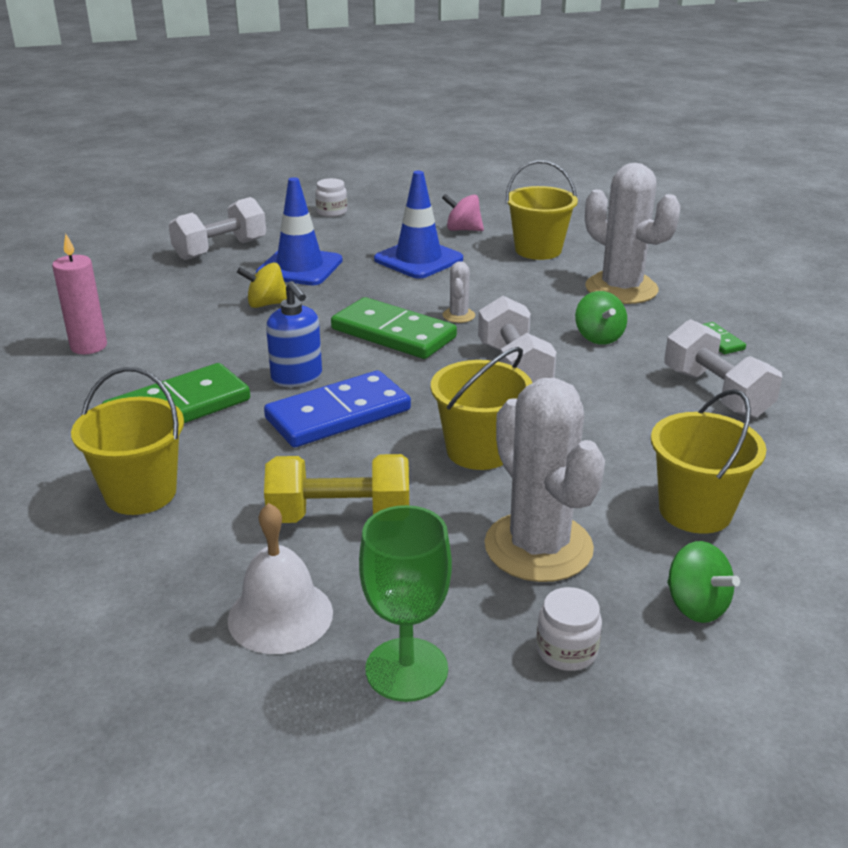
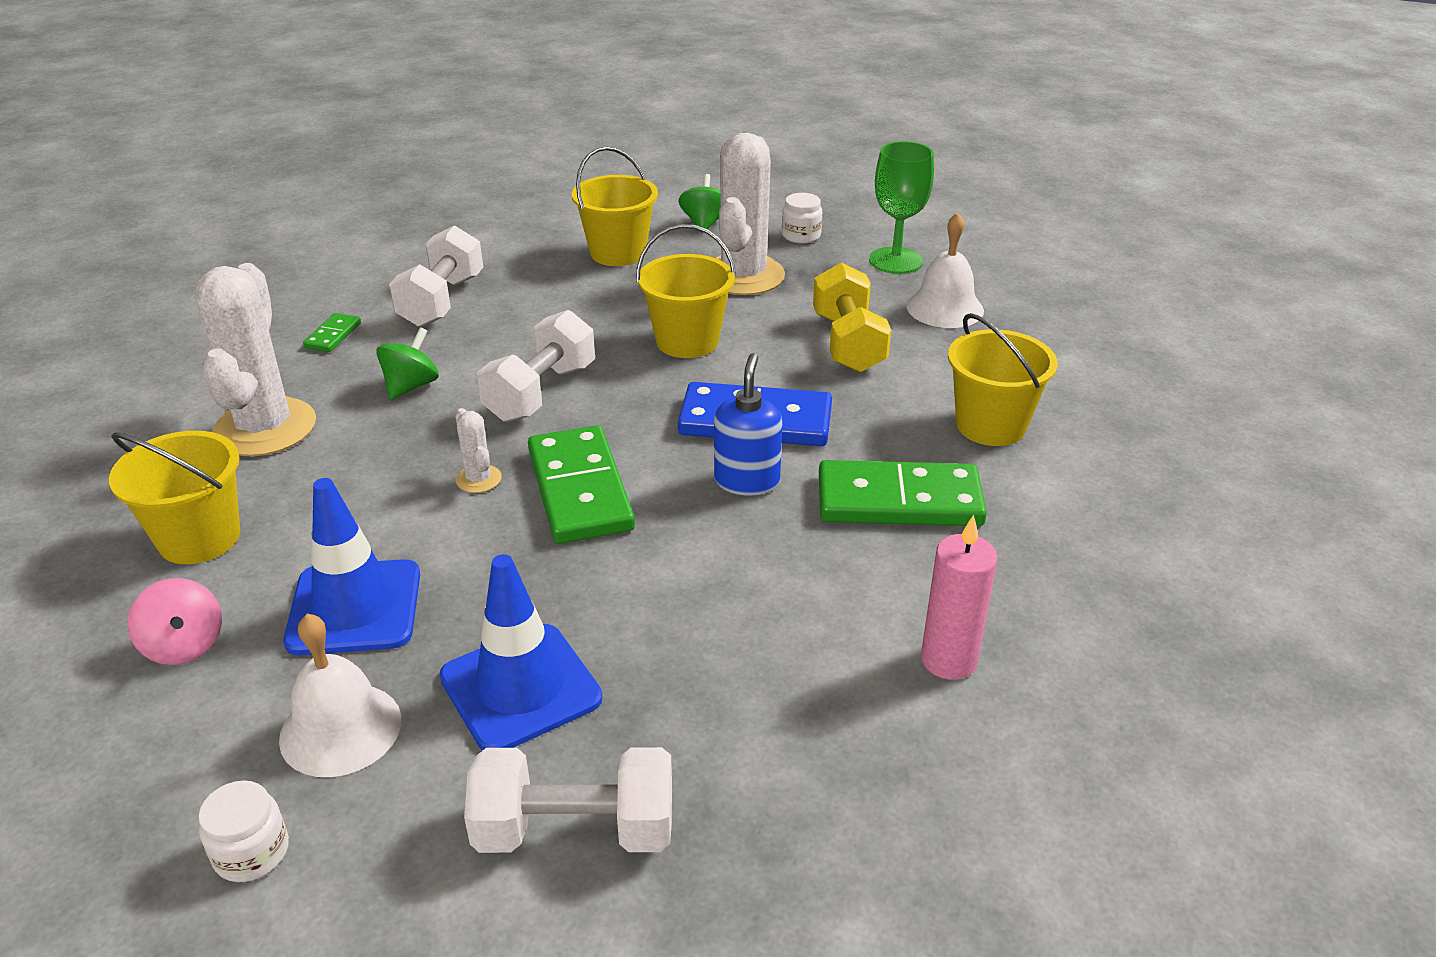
camera: 140 degrees left, 5 degrees up
yellow spinning top [237,263,287,308] -> none
yellow dumbbell [264,454,409,523] -> yellow dumbbell turned 45 degrees clockwise [813,262,891,373]
white cactus [443,261,475,323] -> white cactus turned 75 degrees counterclockwise [455,408,502,493]
none -> white bell [279,613,401,777]

